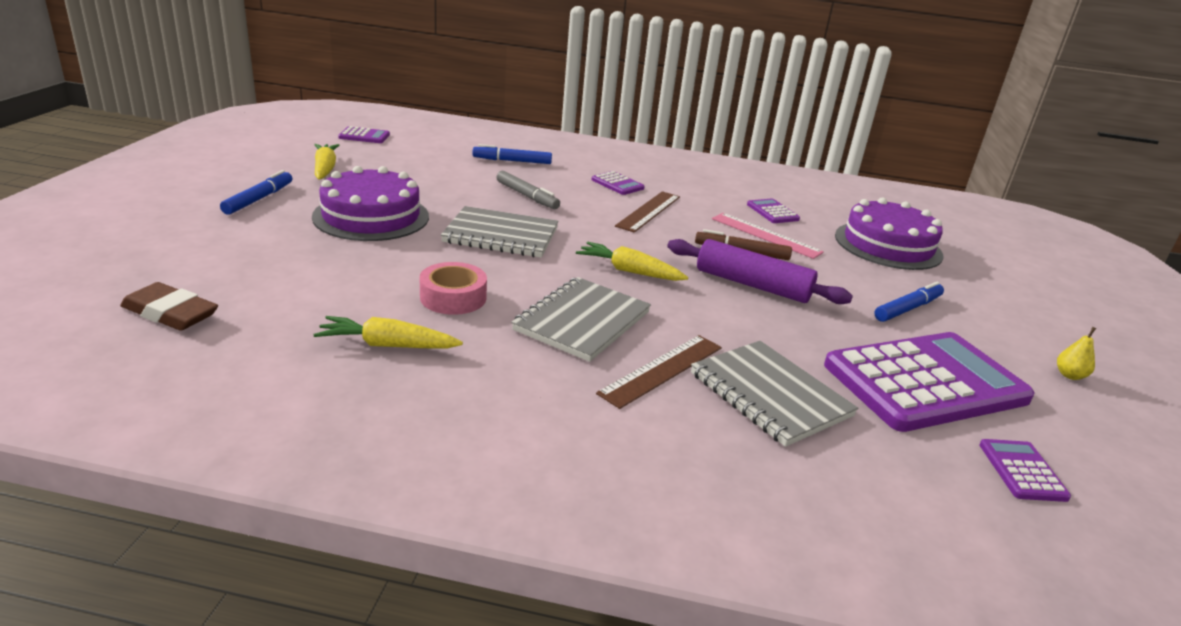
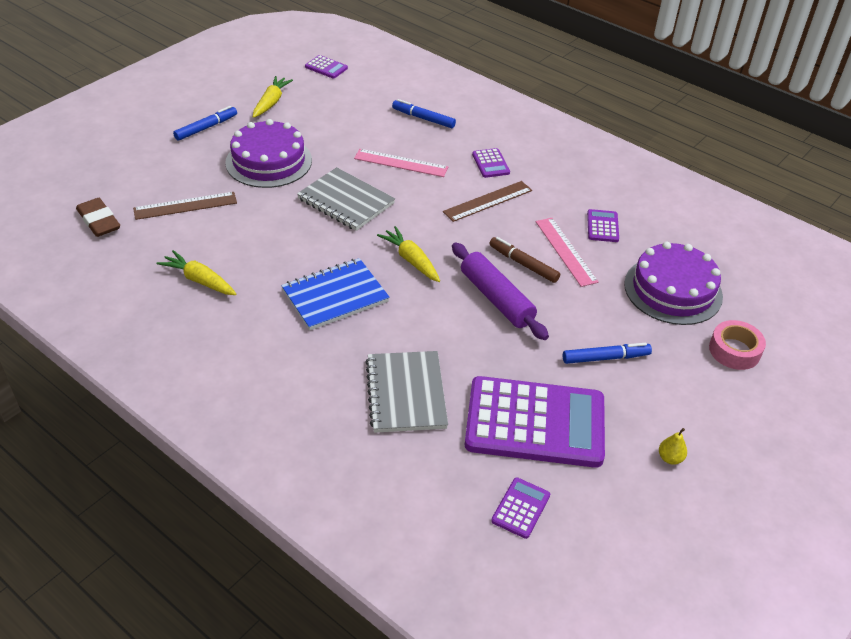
camera: 30 degrees right, 15 degrees up
pink tape [420,262,487,315] -> pink tape moved to [709,320,766,370]
grey marker [497,171,560,209] -> pink ruler [354,149,448,177]
grey notebook [511,277,651,362] -> blue notebook [281,258,390,331]
brown ruler [596,335,722,409] -> brown ruler moved to [133,192,237,220]

